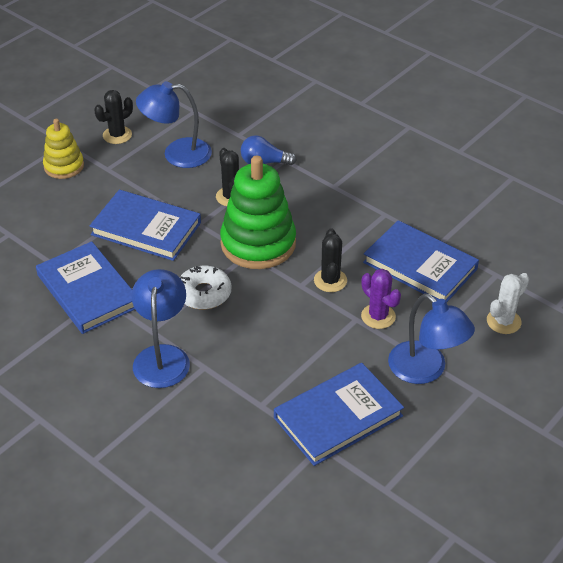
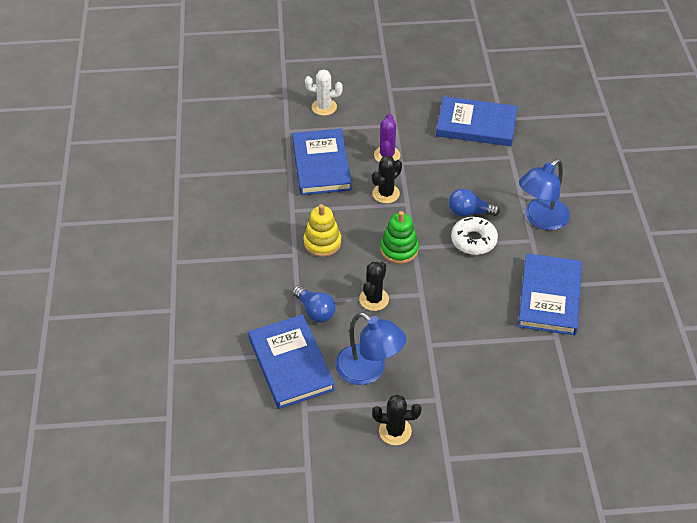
camera: 135 degrees left, 5 degrees up
yellow stacking toy [43,119,84,179] -> yellow stacking toy moved to [304,204,341,257]
blue book [89,190,201,261] -> blue book moved to [248,314,335,409]
green stacking toy [220,156,296,269] -> green stacking toy [380,211,419,264], size x0.57
blue lamp [388,293,475,384] -> none
none -> blue light bulb [449,189,500,216]

